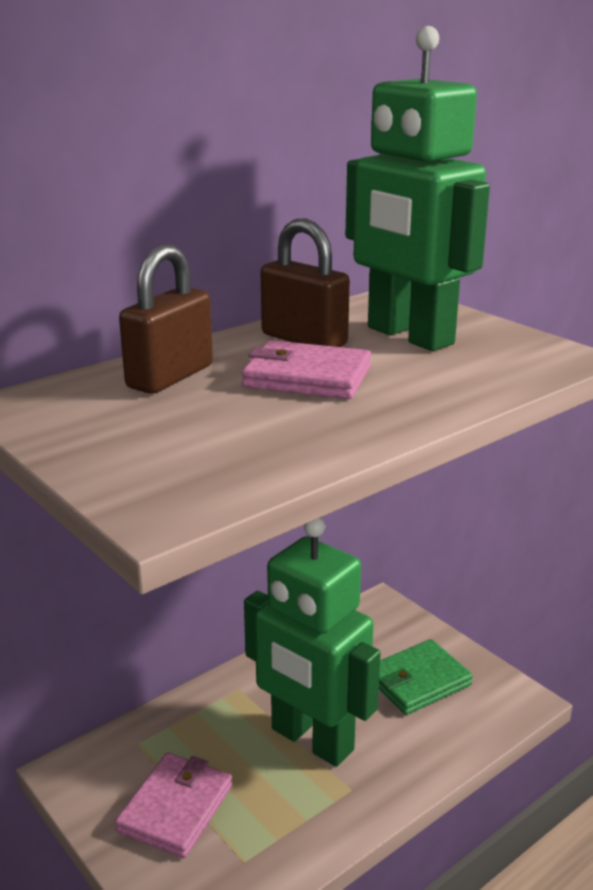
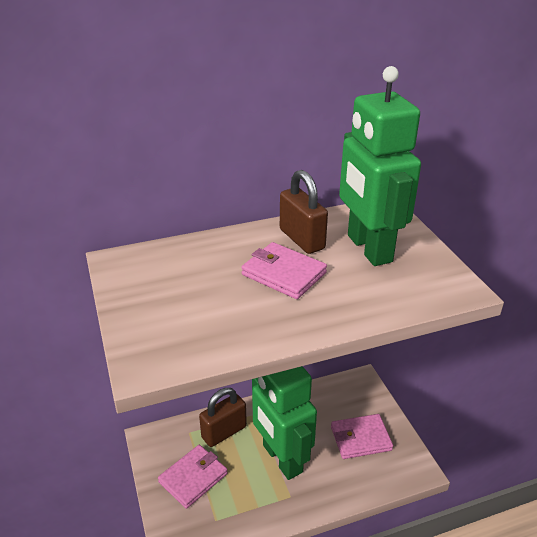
camera: 20 degrees right, 10 degrees up
brown padlock [119,245,213,394] -> brown padlock moved to [199,388,247,447]
green wallet [379,639,473,715] -> pink wallet [331,414,393,459]

